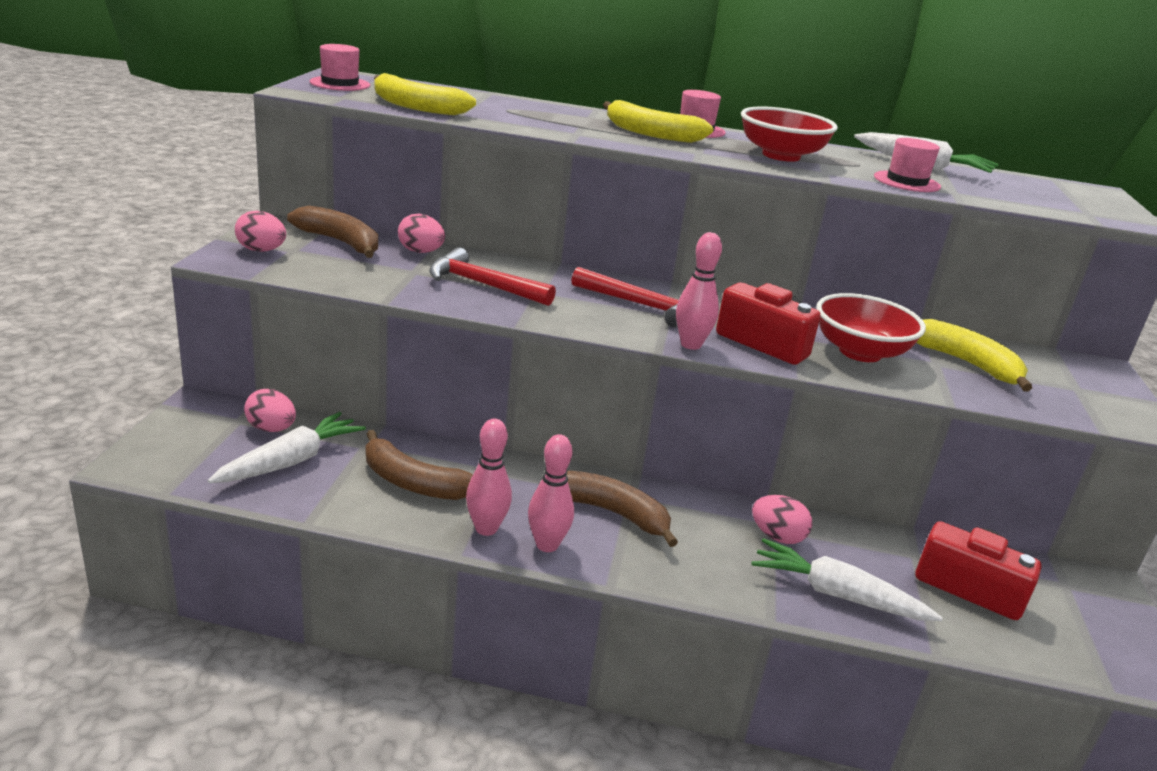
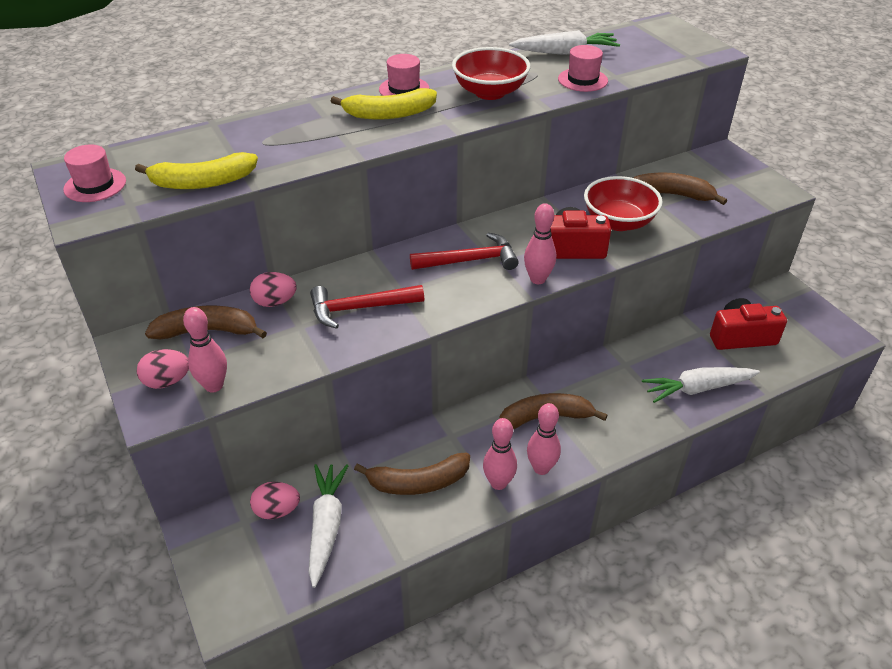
camera: 35 degrees left, 15 degrees up
pink egg [752,495,812,544] -> none
yellow banana [916,319,1032,392] -> brown banana [634,172,727,205]
none -> pink bowling pin [183,307,227,393]

